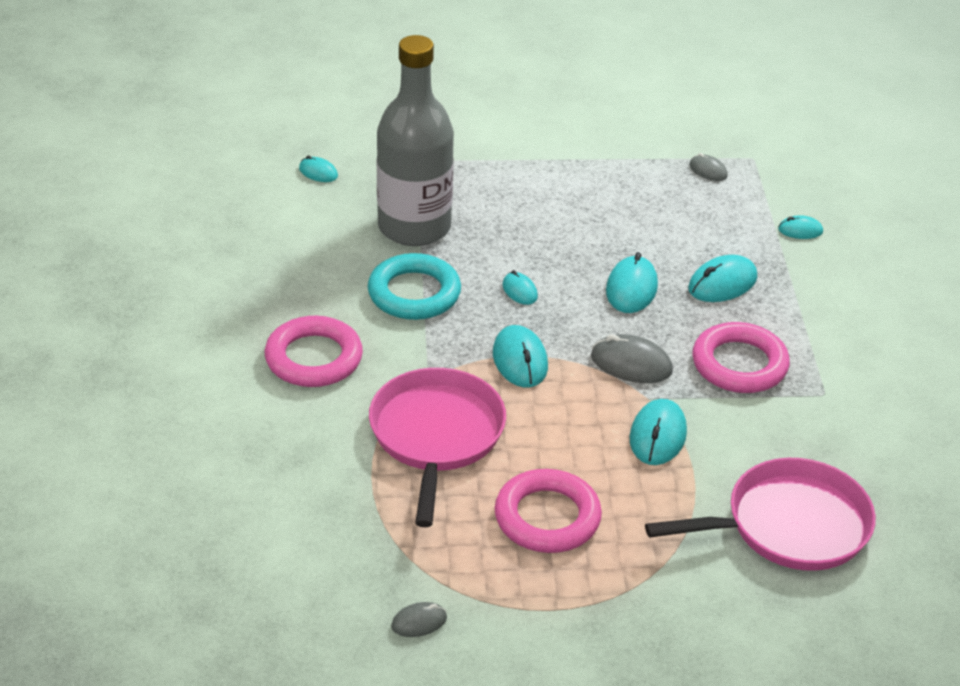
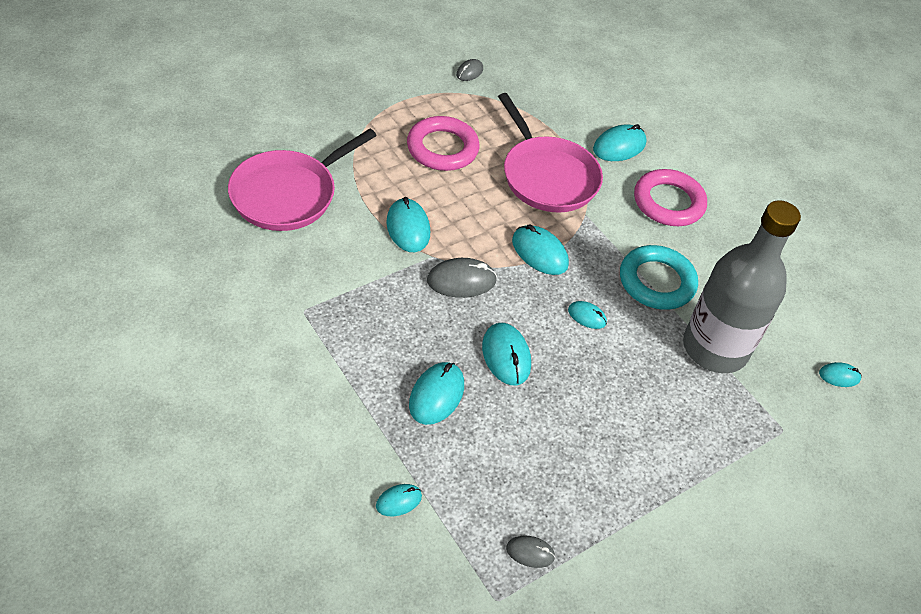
camera: 145 degrees right, 10 degrees up
pink ring [692,322,790,393] -> none
none -> turquoise mouse [593,124,647,161]

